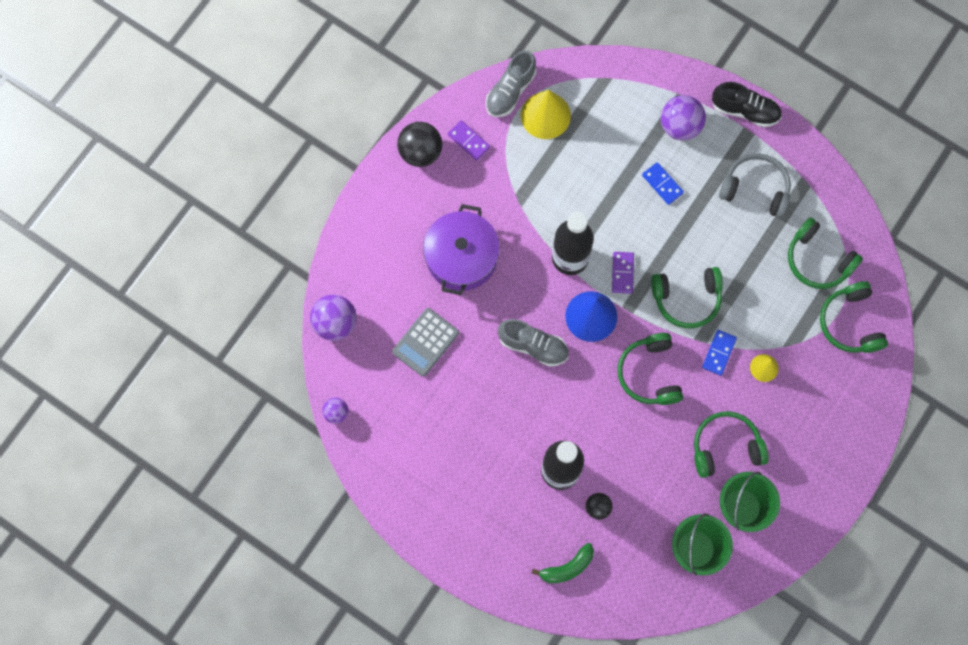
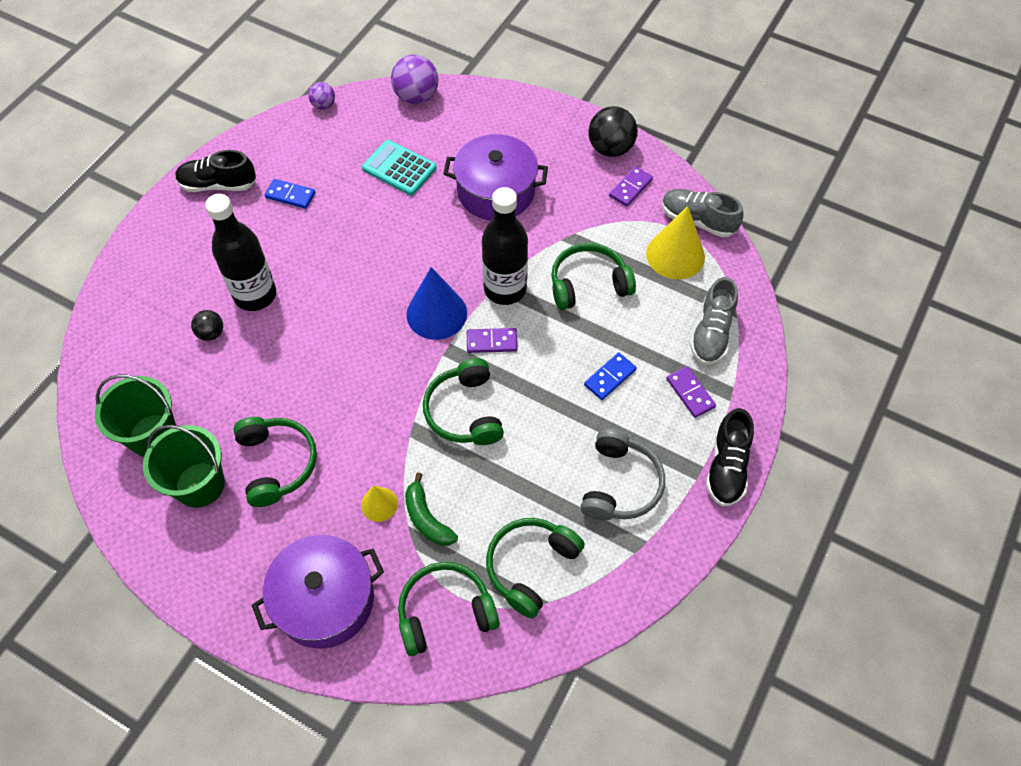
camera: 85 degrees right, 15 degrees down
grey calculator [392,308,459,377] -> turquoise calculator [362,140,437,195]
grey shoe [498,319,569,367] -> grey shoe moved to [690,277,738,365]
green banana [531,543,594,583] -> green banana moved to [405,472,458,546]
green headphones [618,333,683,405] -> green headphones moved to [551,243,636,310]
purple ball [661,95,706,140] -> purple domino [666,366,716,418]
blue domino [702,330,737,376] -> blue domino moved to [265,179,315,209]
none -> black shoe [175,150,256,192]
none -> purple pot [252,535,384,649]

